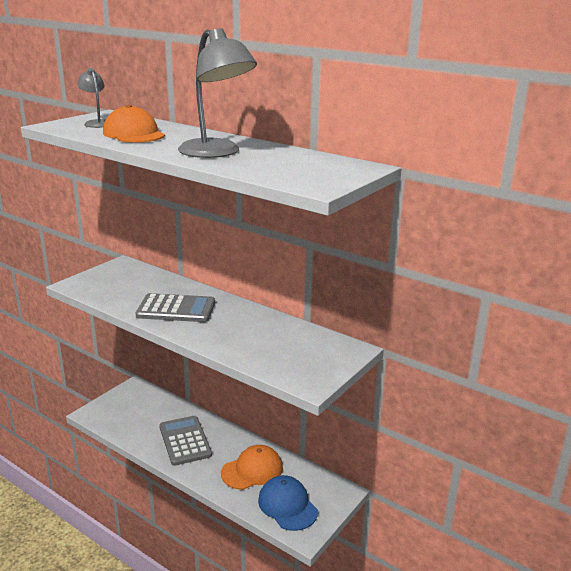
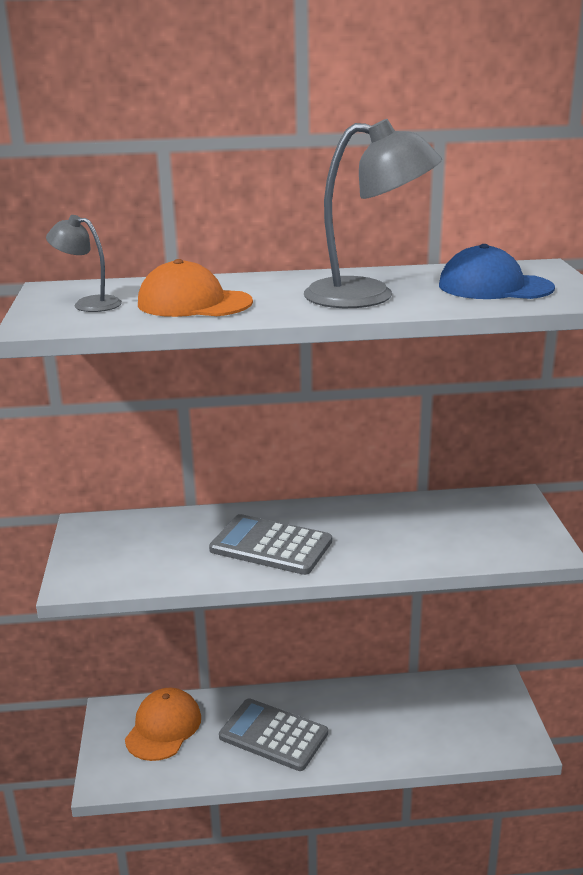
camera: 40 degrees left, 0 degrees up
grey calculator [136,293,215,322] -> grey calculator turned 120 degrees counterclockwise [209,514,332,575]
orange cap [221,445,283,490] -> orange cap moved to [125,688,201,761]
blue cap [258,475,318,531] -> blue cap moved to [439,244,555,299]

